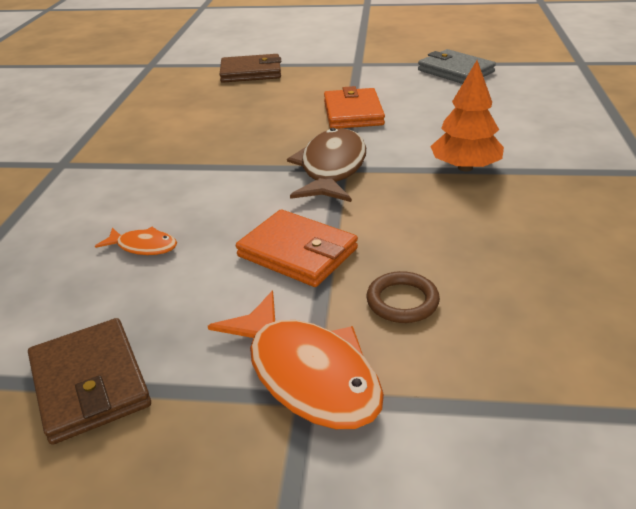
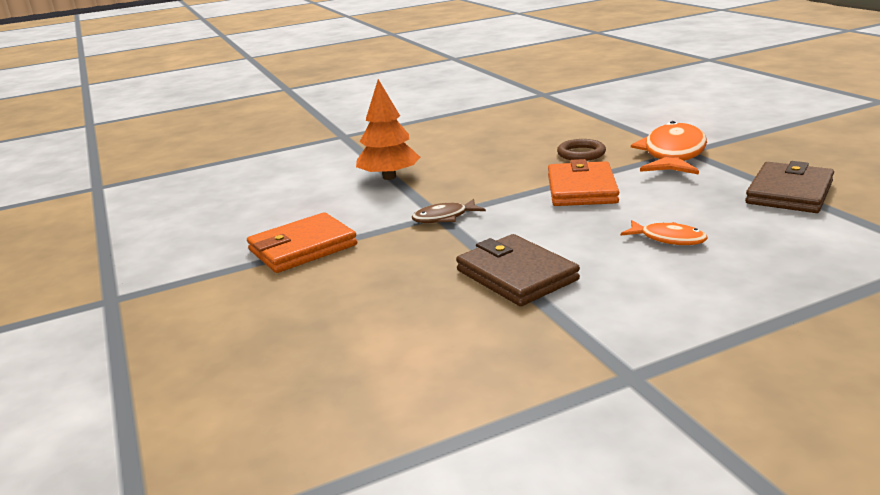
camera: 120 degrees left, 10 degrees down
orange fish [95,227,177,255] -> orange fish turned 135 degrees clockwise [621,220,708,245]
brown wallet [220,54,282,83] -> brown wallet moved to [456,234,580,306]
brown fish [287,128,366,202] -> brown fish [412,199,486,223], size x0.51
grey wallet [418,49,496,84] -> none

